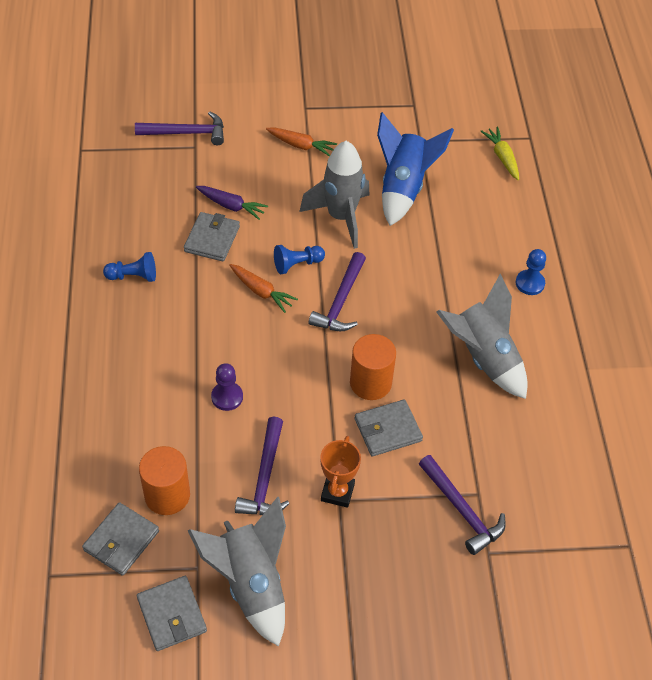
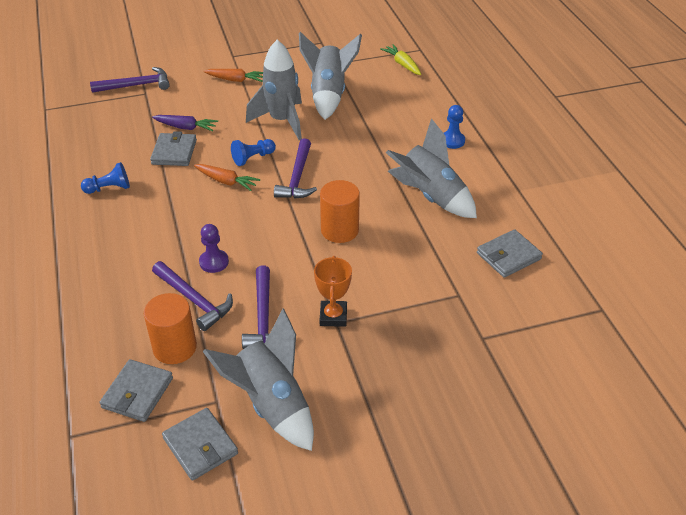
camera: 10 degrees left, 10 degrees down
grey wallet [355,399,423,456] -> grey wallet moved to [477,229,543,278]
blue rocket [377,112,454,226] -> grey rocket [299,32,362,120]
purple hammer [419,455,506,555] -> purple hammer moved to [152,261,233,331]

